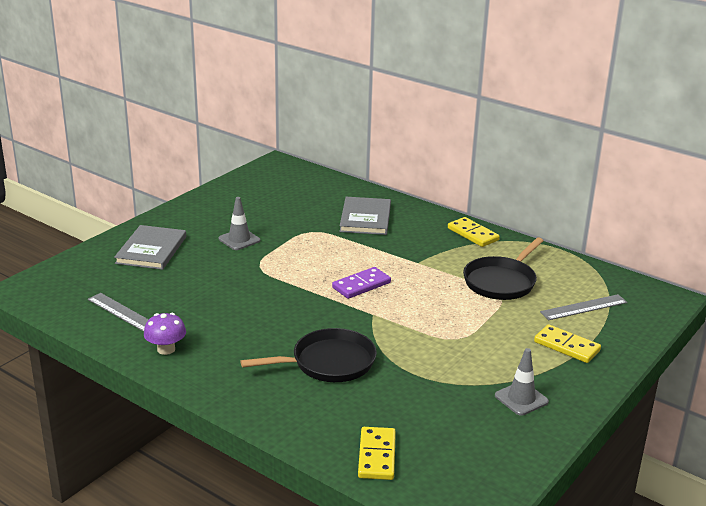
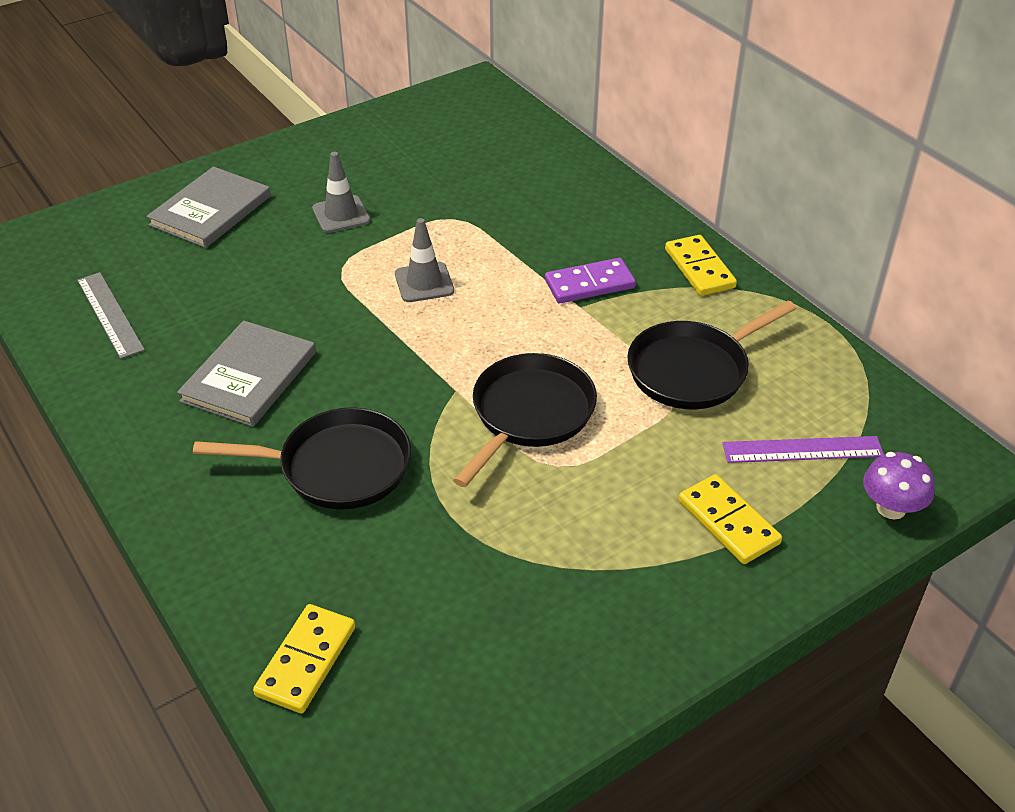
camera: 20 degrees right, 15 degrees up
purple mushroom [144,313,186,355] -> purple mushroom moved to [863,452,935,520]
purple domino [332,267,391,299] -> purple domino moved to [545,258,636,303]
grey book [339,197,391,235] -> grey book moved to [177,320,316,427]
grey traffic cone [495,348,549,416] -> grey traffic cone moved to [395,218,454,302]
grey ruler [540,294,627,320] -> purple ruler [723,436,884,463]
none -> black pan [453,353,597,487]

